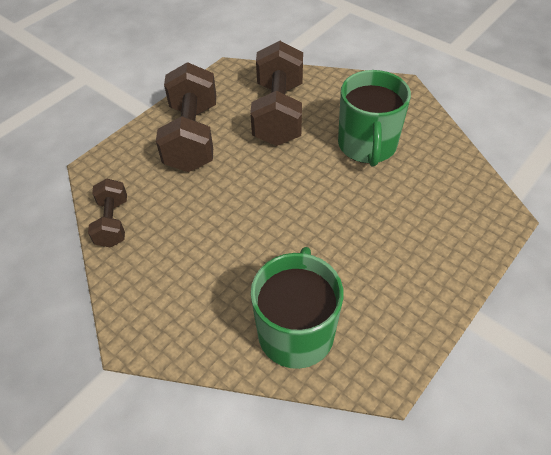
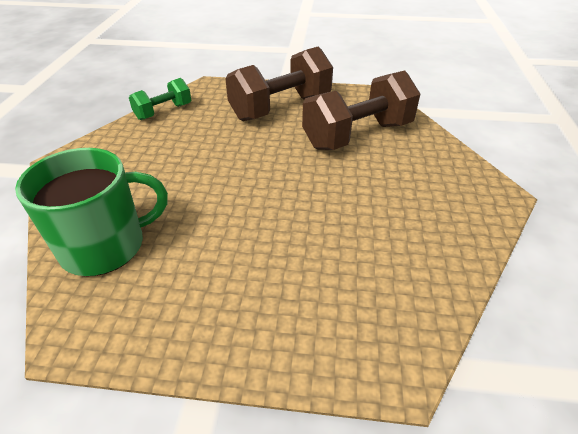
camera: 55 degrees right, 10 degrees down
brown dumbbell [88,178,127,248] -> green dumbbell [129,78,191,120]
green mug [338,70,411,167] -> none

